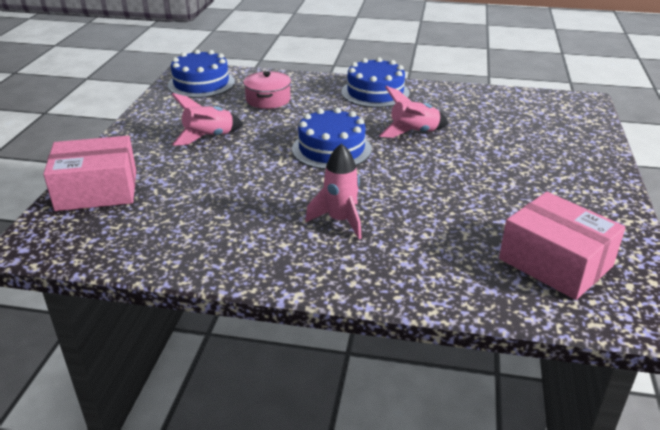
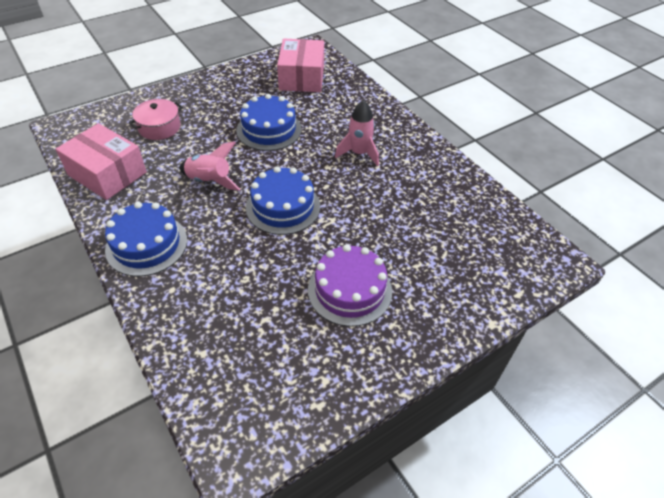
camera: 135 degrees left, 15 degrees up
pink box [43,136,136,211] -> pink box moved to [55,123,147,200]
blue cake [168,49,235,98] -> blue cake moved to [236,94,302,151]
pink rocket [171,93,243,146] -> purple cake [308,244,392,327]
pink pot [243,71,291,109] -> pink pot moved to [129,99,183,140]

